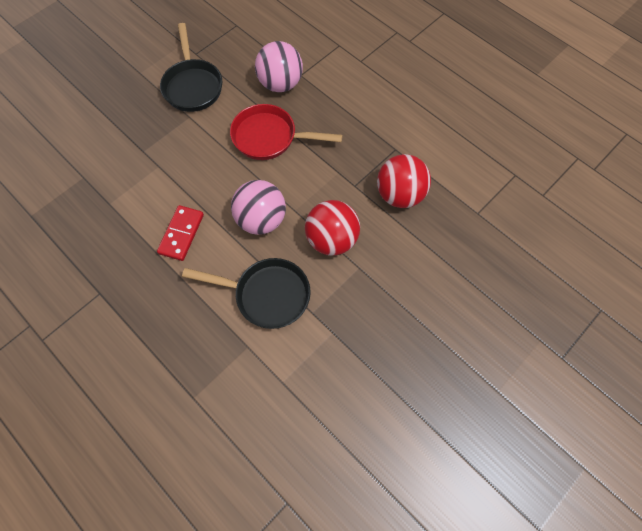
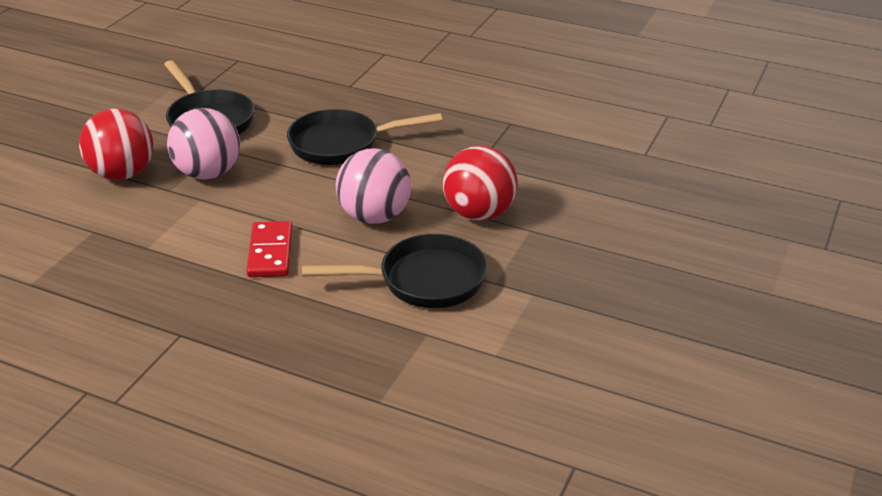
camera: 20 degrees left, 30 degrees down
red pan [230,104,343,160] -> black pan [287,109,442,165]
pink ball [255,41,303,92] -> pink ball moved to [167,108,240,180]
red ball [377,154,431,208] -> red ball moved to [79,109,153,180]

